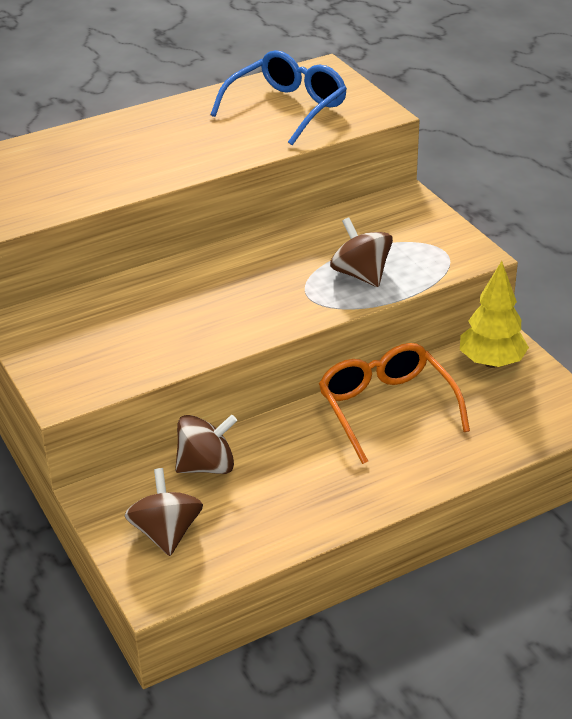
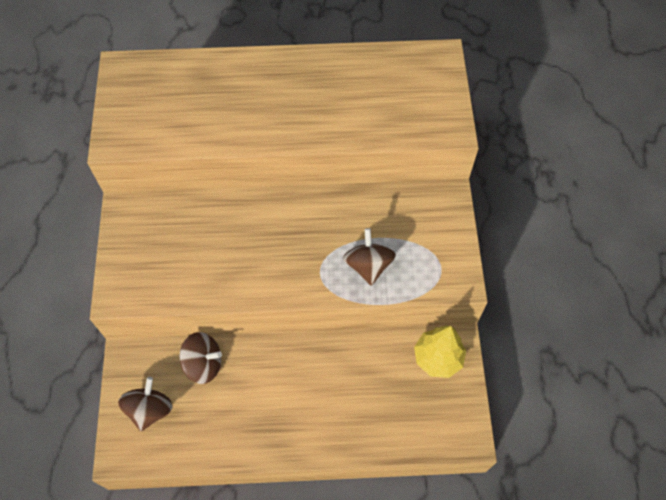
camera: 25 degrees right, 25 degrees up
blue glasses [210,50,347,145] -> none
orange glasses [319,343,470,464] -> none

